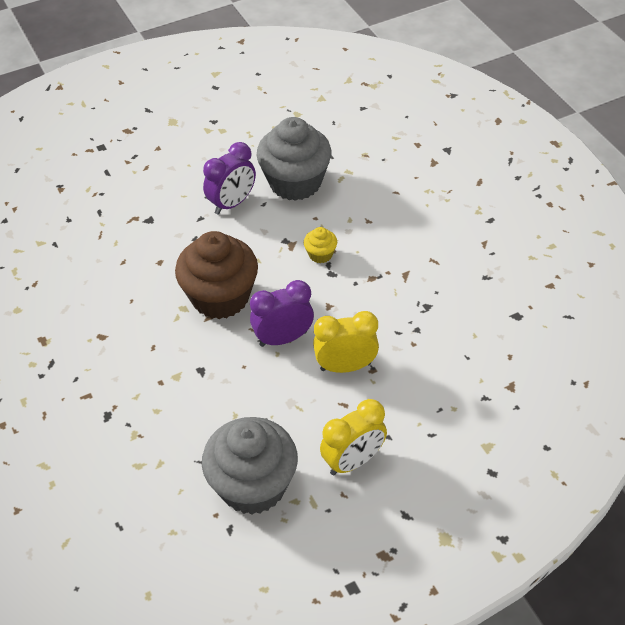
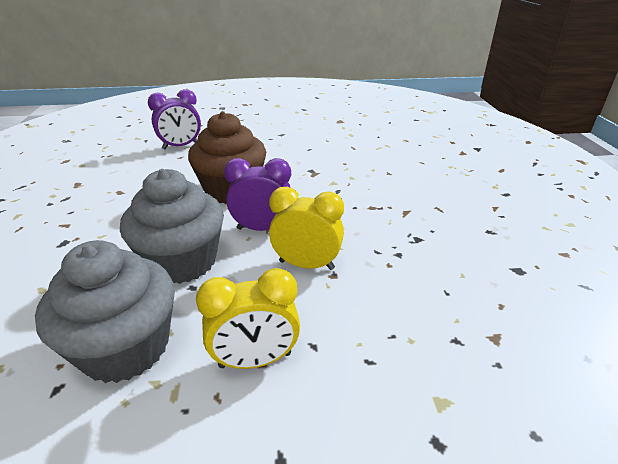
camera: 20 degrees right, 15 degrees down
purple clock [203,142,256,215] -> purple clock moved to [148,89,201,149]
grey cupcake [257,117,332,201] -> grey cupcake moved to [120,169,224,284]
yellow cupcake [304,227,337,263] -> none

